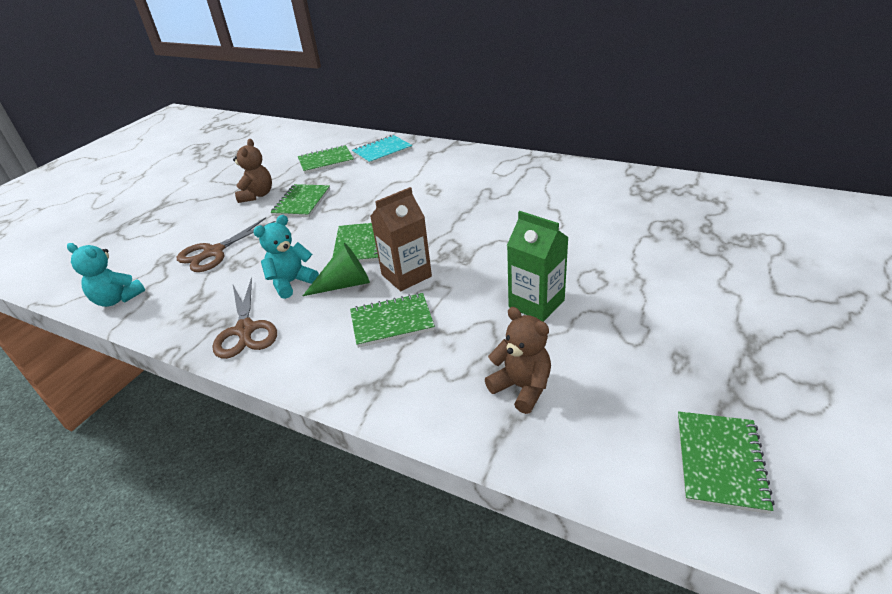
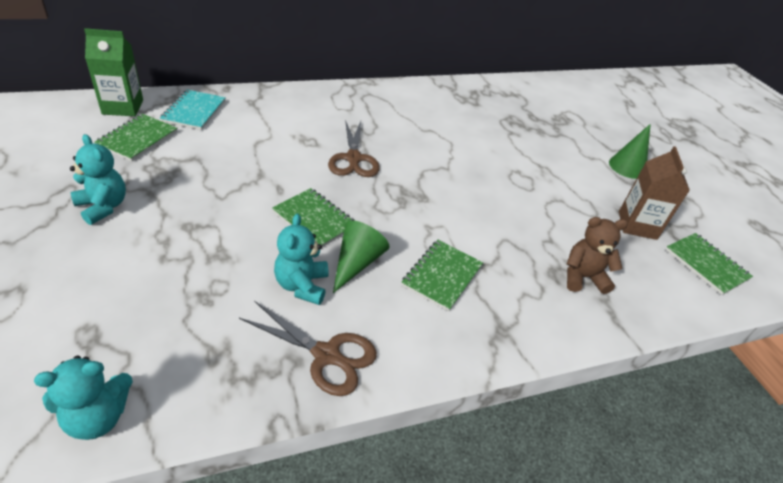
camera: 55 degrees left, 5 degrees up
brown scissors [177,217,276,272] -> brown scissors moved to [328,120,380,177]
brown teddy bear [233,139,272,203] -> turquoise teddy bear [70,134,126,225]
green notebook [270,184,330,217] -> none
brown carton [370,187,432,291] -> brown carton moved to [619,146,690,240]
green carton [507,211,569,322] -> green carton moved to [84,28,143,116]
none -> green cone [609,124,651,179]

